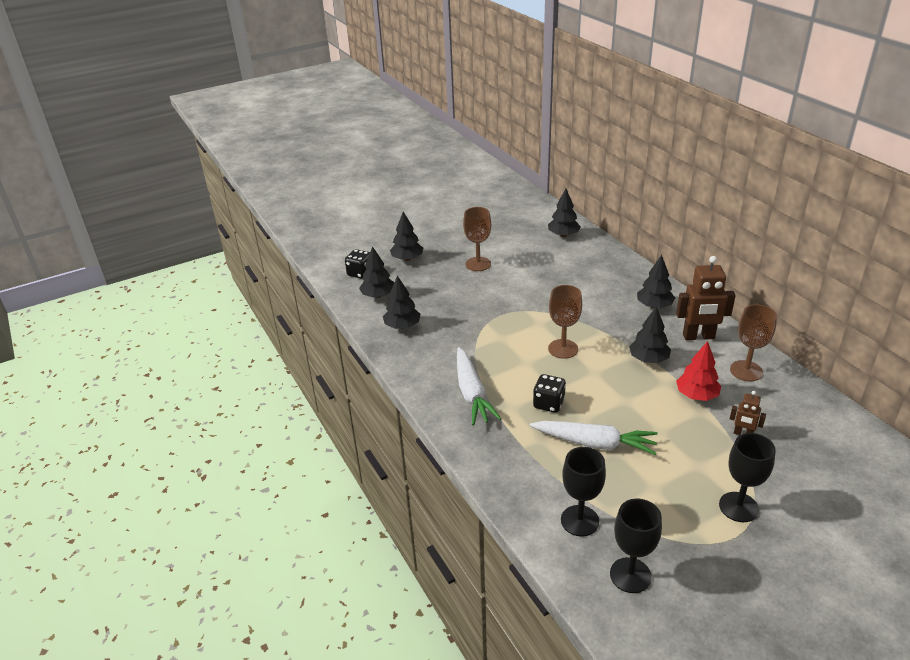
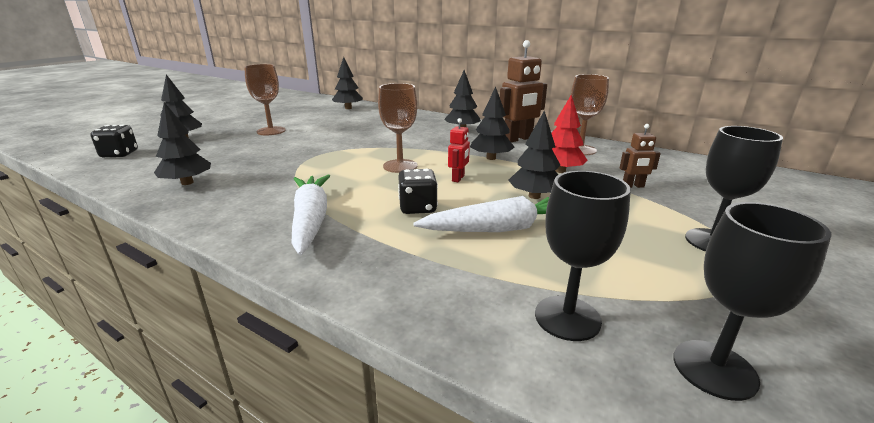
camera: 30 degrees left, 10 degrees down
black tree [359,246,394,298] -> black tree moved to [508,110,560,199]
white carrot [457,347,501,425] -> white carrot turned 150 degrees counterclockwise [291,175,330,255]
none -> red robot [448,118,470,182]

